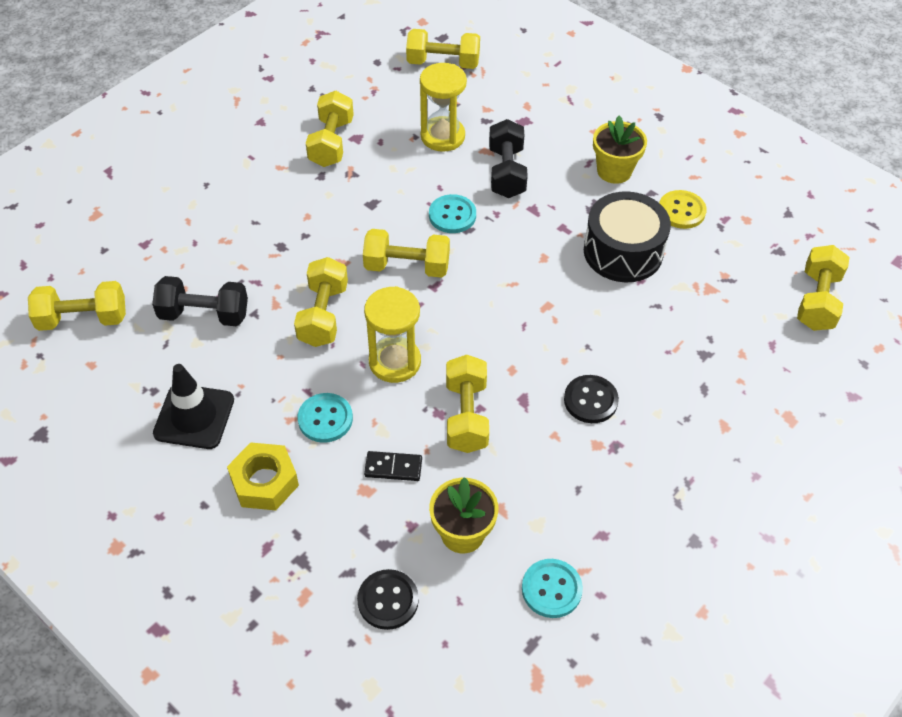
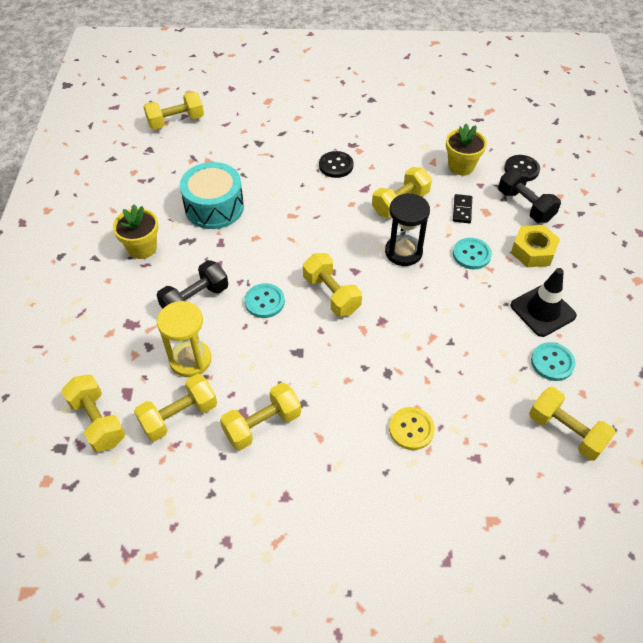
camera: 130 degrees left, 0 degrees up
black dumbbell [152,276,248,326] -> black dumbbell moved to [498,168,561,223]
yellow dumbbell [294,257,348,347] -> yellow dumbbell moved to [134,374,217,441]
yellow hourglass [364,286,421,383] -> black hourglass [385,193,430,266]
black domino [364,451,422,481] -> black domino turned 45 degrees clockwise [453,194,472,223]
turquoise button [522,559,583,618] -> turquoise button moved to [531,342,576,381]
black drum [584,191,671,282] -> turquoise drum [180,162,244,229]
yellow button [659,190,707,229] -> yellow button moved to [389,407,435,450]

